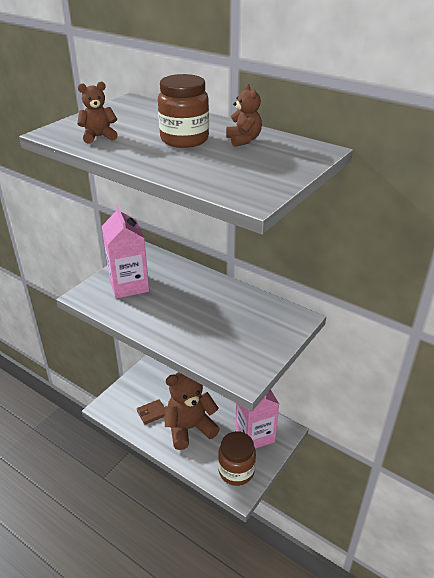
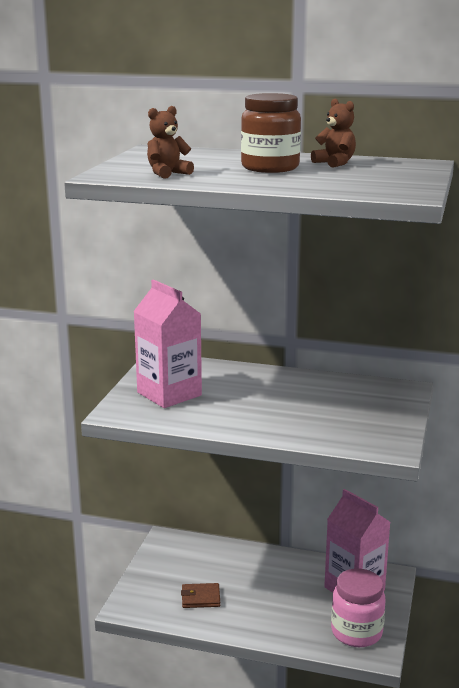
camera: 20 degrees left, 15 degrees down
brown wallet [137,399,165,425] -> brown wallet turned 45 degrees clockwise [181,583,220,608]
brown teddy bear [165,372,220,450] -> none
brown jar [218,431,256,486] -> pink jar [331,568,386,647]

